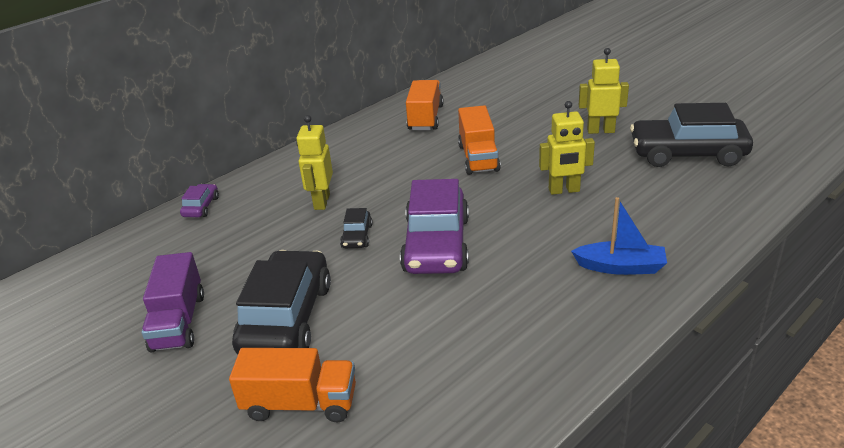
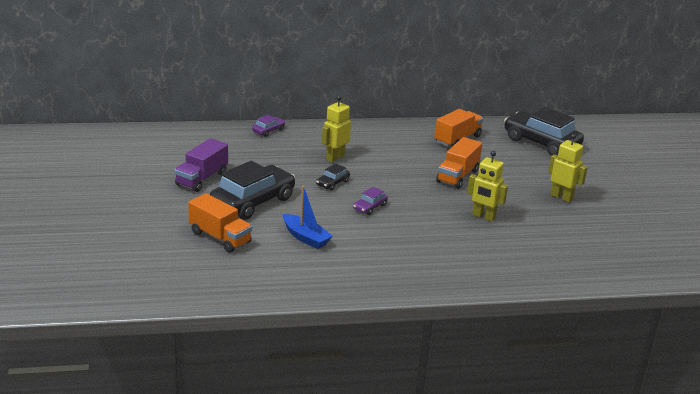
camera: 30 degrees right, 5 degrees down
purple car [400,179,469,274] -> purple car [353,187,388,215], size x0.45
blue boat [571,197,667,275] -> blue boat moved to [283,186,333,249]
black car [630,103,753,167] -> black car moved to [504,107,584,156]

